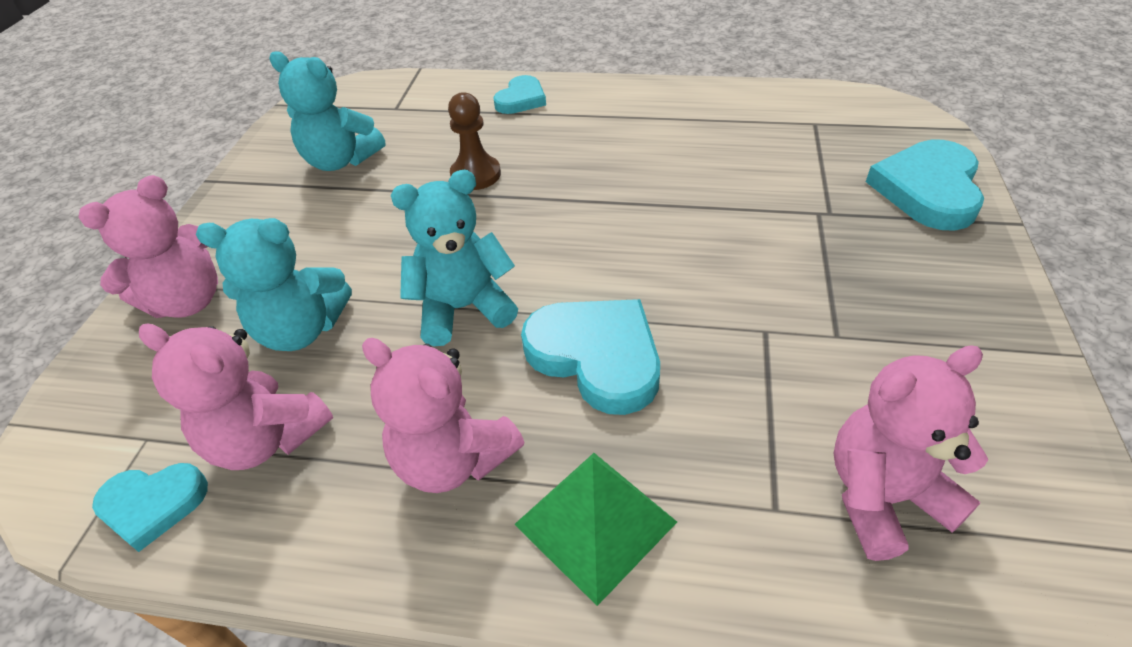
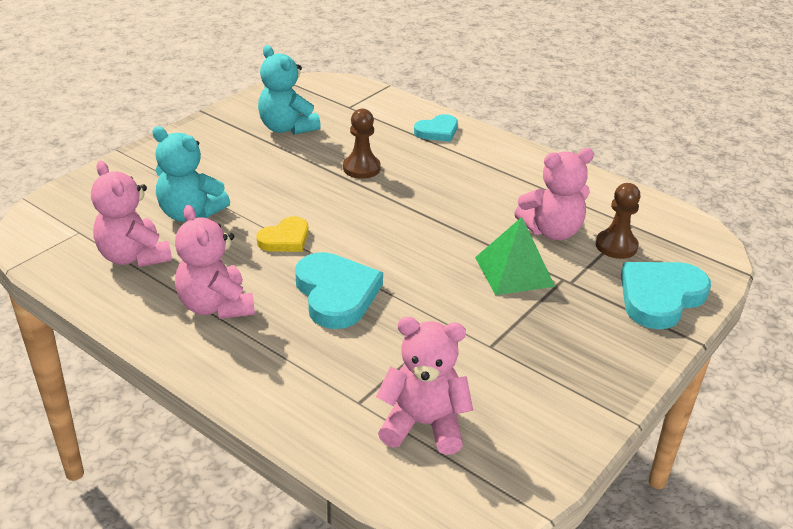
camera: 25 degrees right, 10 degrees down
pink teddy bear [78,175,218,318] -> pink teddy bear moved to [514,148,594,240]
turquoise heart [92,463,208,552] -> none
turquoise teddy bear [391,170,518,346] -> yellow heart [256,216,309,252]
green pyramid [514,453,677,606] -> green pyramid moved to [475,217,555,295]
none -> brown pawn [596,183,640,259]

